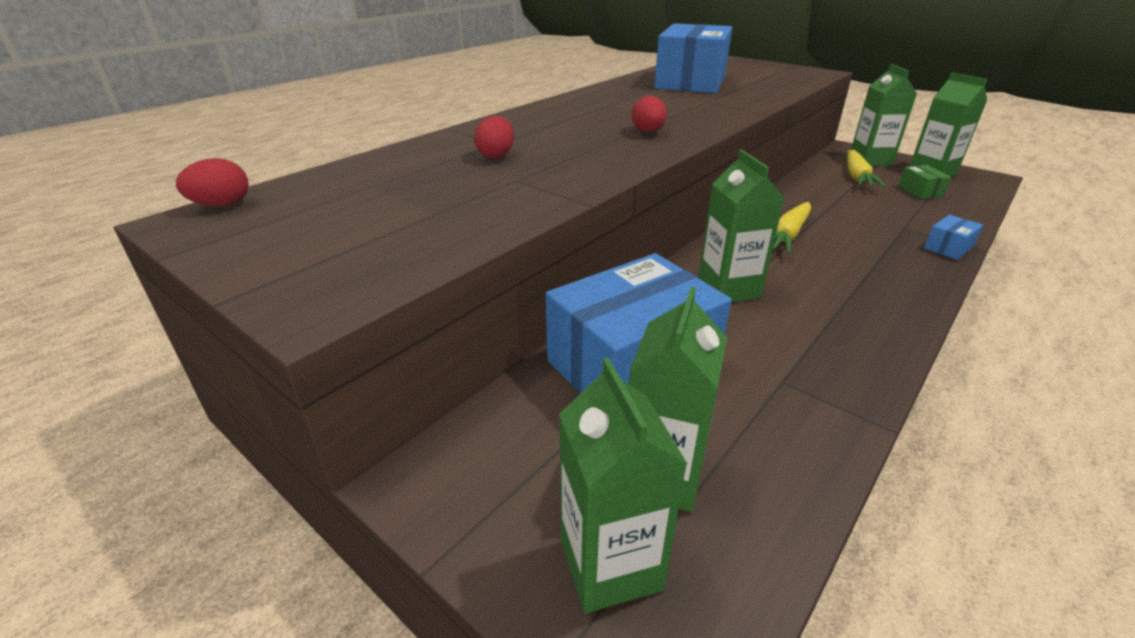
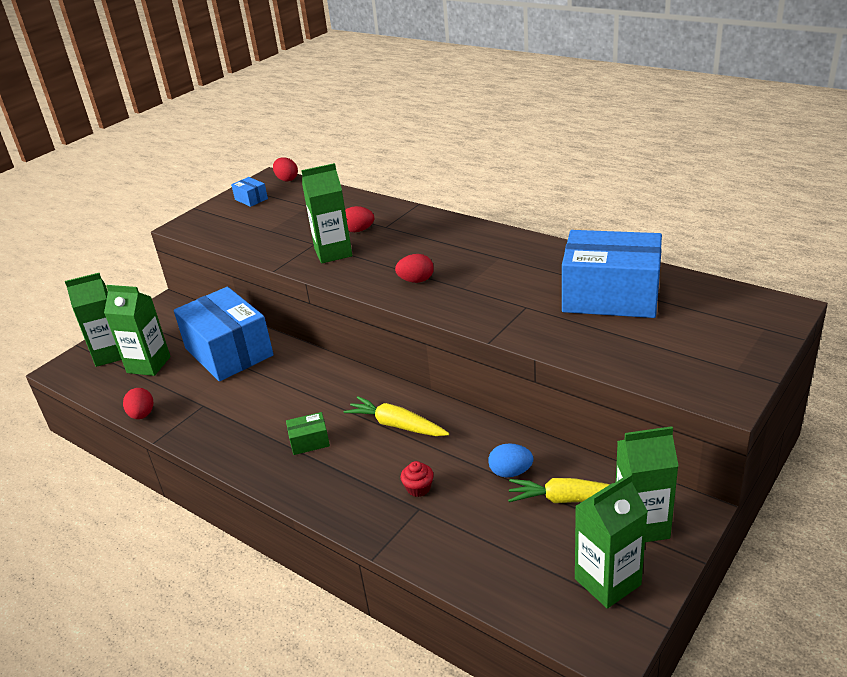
camera: 90 degrees right, 0 degrees up
green carton [698,150,785,302] -> green carton moved to [301,163,352,264]
green box [898,165,952,199] -> green box moved to [286,412,330,455]
blue box [924,215,983,260] -> blue box moved to [231,177,268,207]
none -> red egg [123,388,153,419]
none -> red cupcake [401,461,434,497]
none -> blue egg [488,443,533,478]

